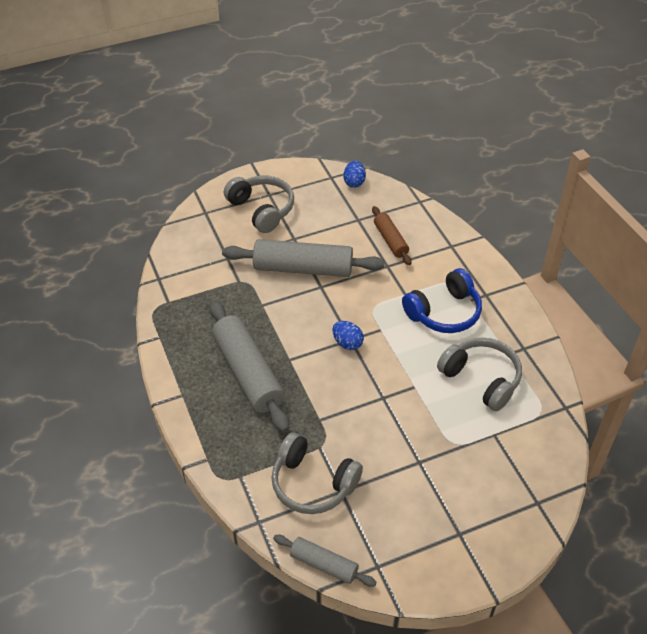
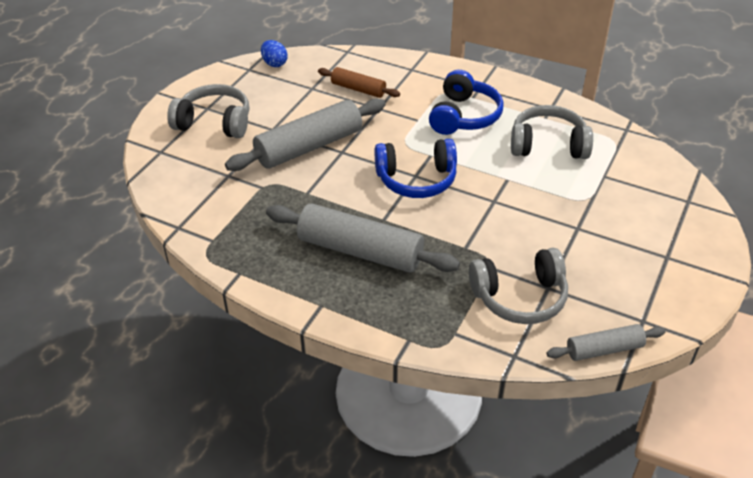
camera: 40 degrees left, 5 degrees down
blue egg [332,321,364,350] -> blue headphones [374,139,457,198]

